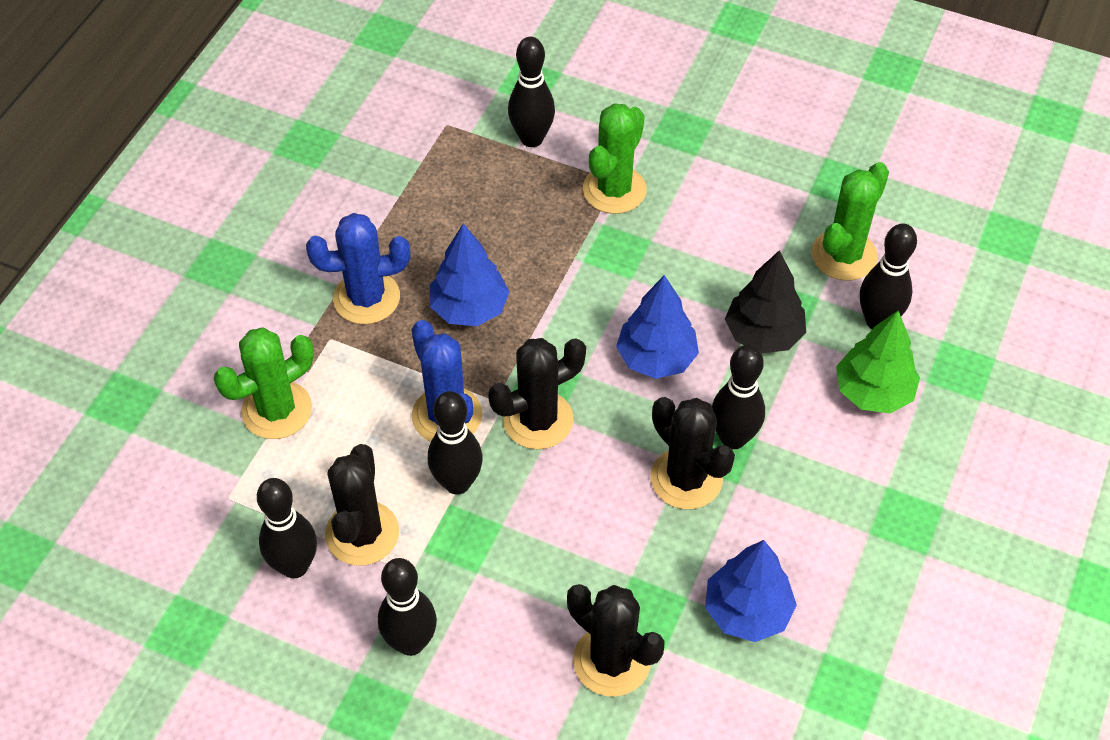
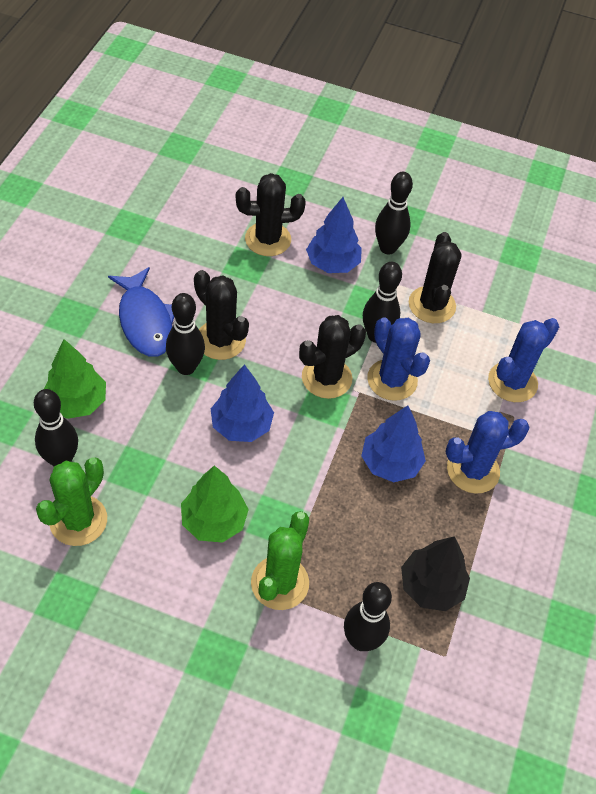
camera: 170 degrees right, 0 degrees up
green cactus [214,327,314,439] -> blue cactus [488,318,559,402]
black bowling pin [257,478,317,578] -> none
black cactus [567,584,665,697] -> black cactus turned 45 degrees counterclockwise [236,173,306,256]
blue tree [705,540,797,642] -> blue tree moved to [306,197,362,273]
black tree [725,250,806,353] -> black tree moved to [401,536,470,611]
none -> blue fish [108,267,174,357]
none -> green tree [181,466,249,543]

